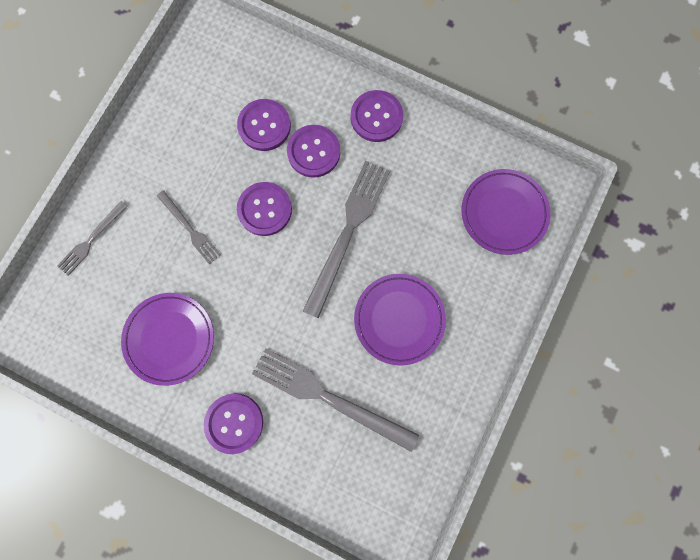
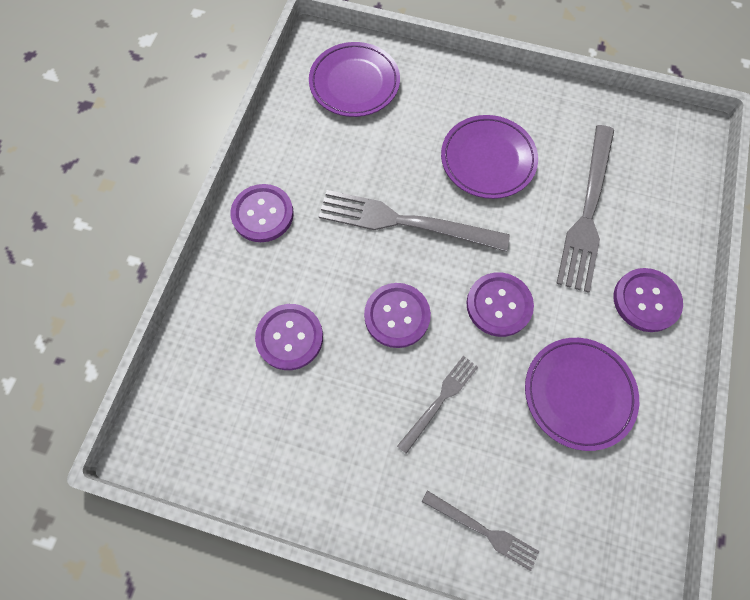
camera: 100 degrees left, 10 degrees down
purple button [287,125,340,178] -> purple button moved to [467,272,534,337]

